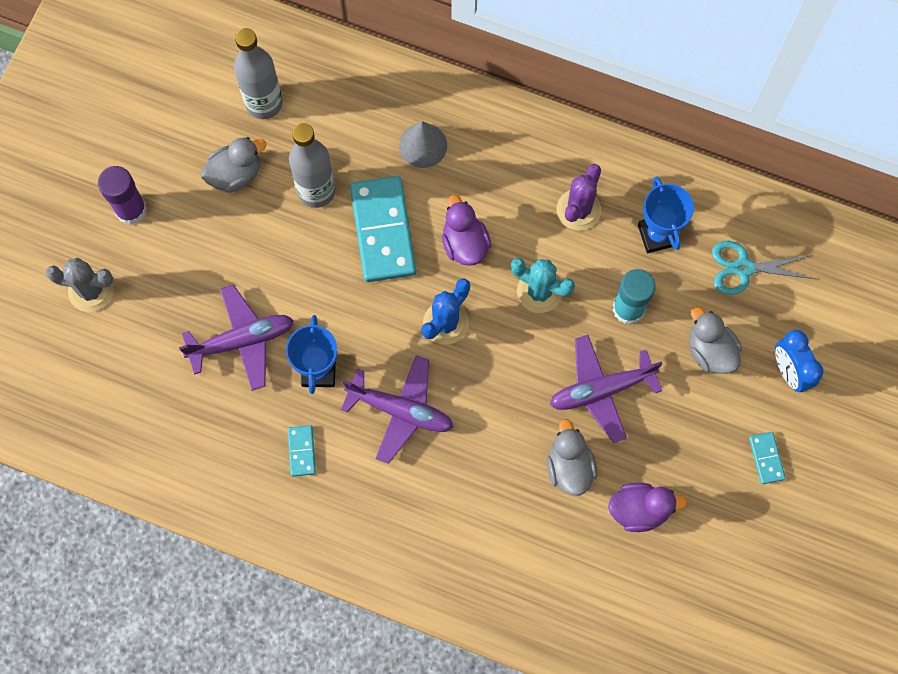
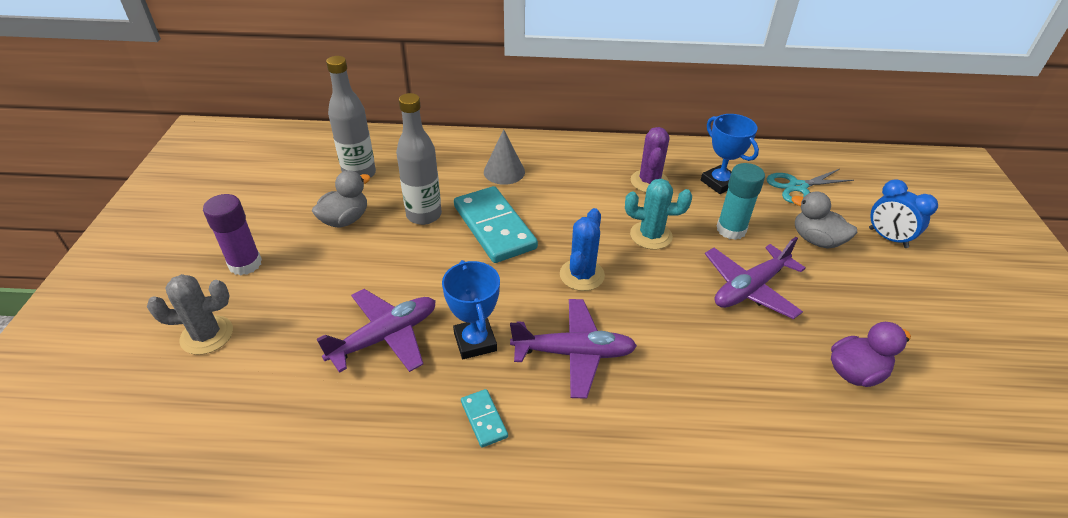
camera: 20 degrees left, 30 degrees down
purple duck [442,195,491,266] -> none
grey duck [547,419,597,496] -> none
turquoise domino [749,432,786,484] -> none

